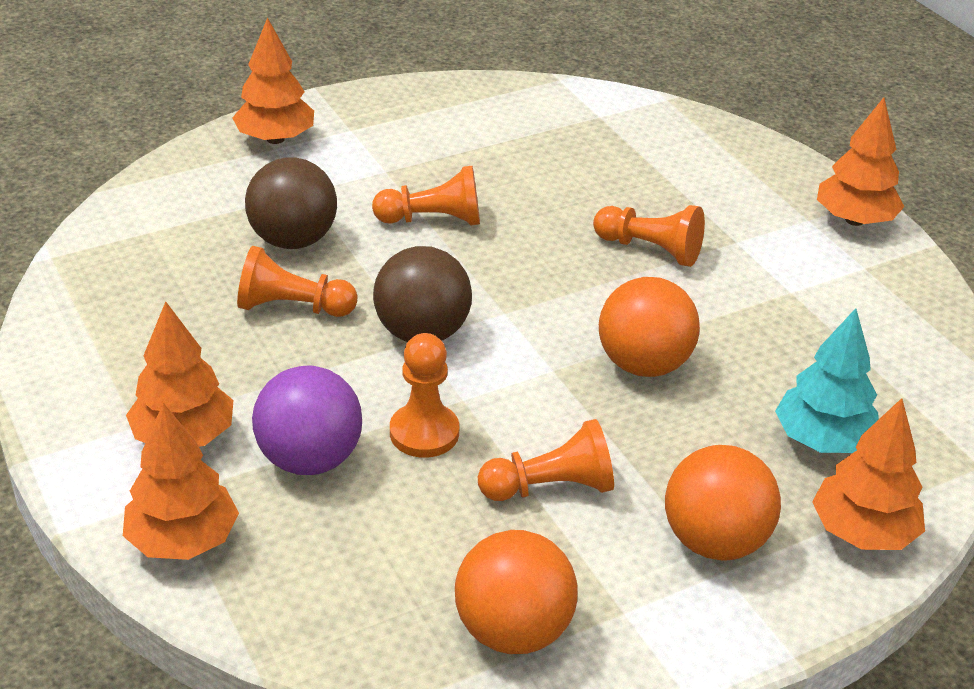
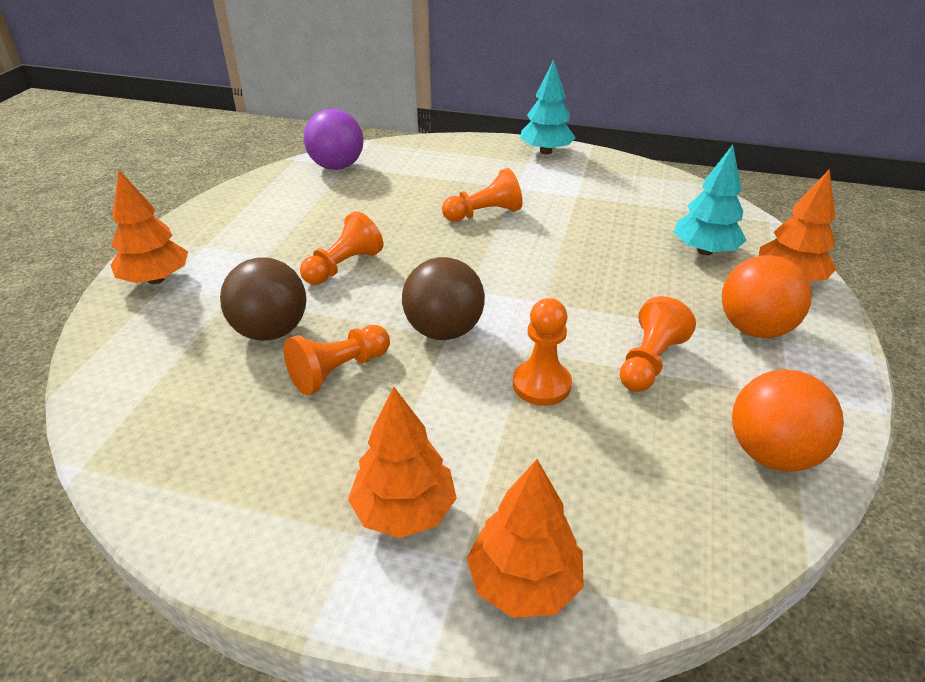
camera: 45 degrees left, 0 degrees up
purple ball [252,366,362,475] -> purple ball moved to [304,109,363,170]
orange ball [599,277,700,377] -> none
orange tree [817,97,904,226] -> turquoise tree [520,59,576,154]

